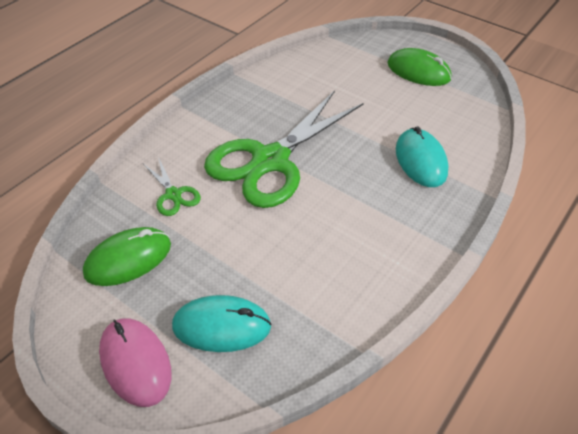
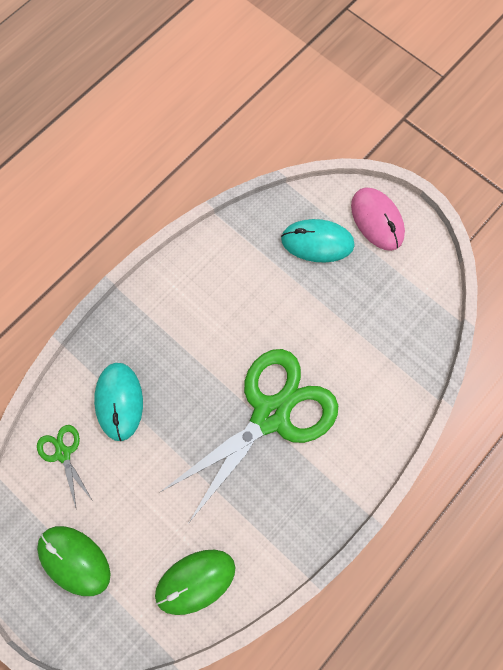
camera: 175 degrees left, 25 degrees up
green mouse [83,227,171,286] -> green mouse moved to [155,550,236,615]
green scissors [144,157,201,216] -> green scissors moved to [37,425,93,508]

